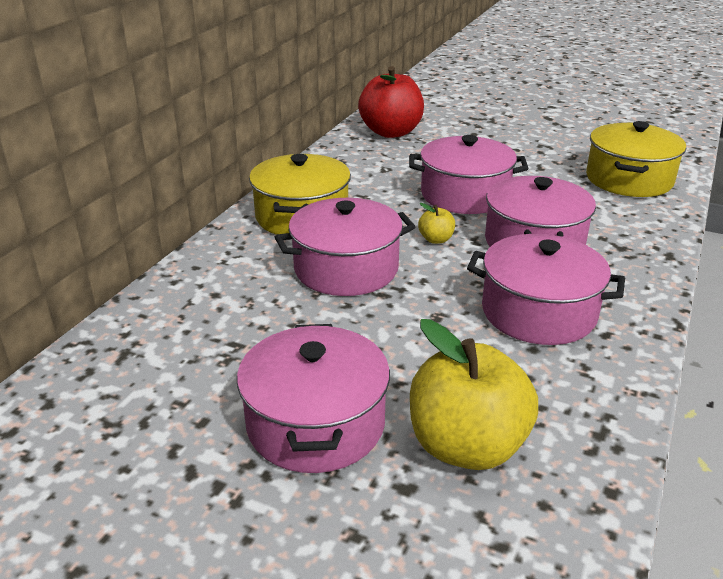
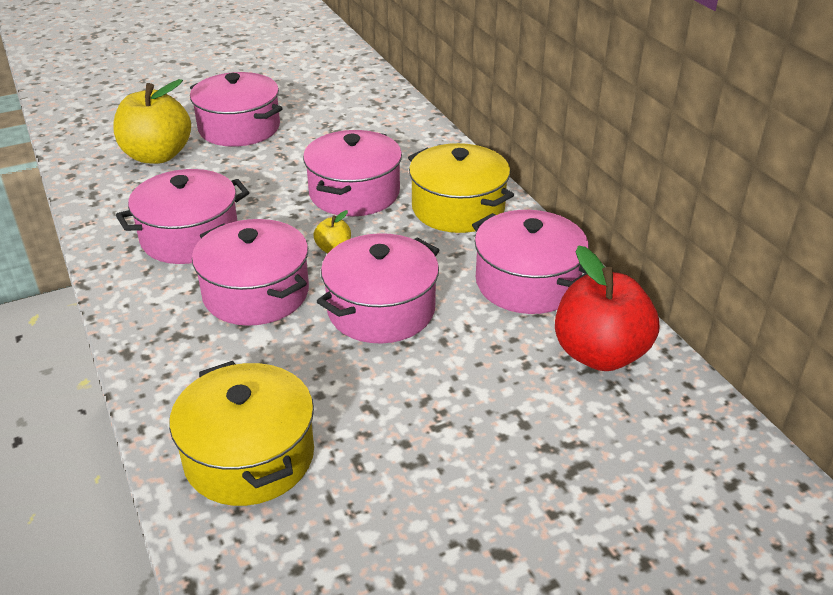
camera: 130 degrees right, 5 degrees up
none -> pink pot [472,210,589,314]

